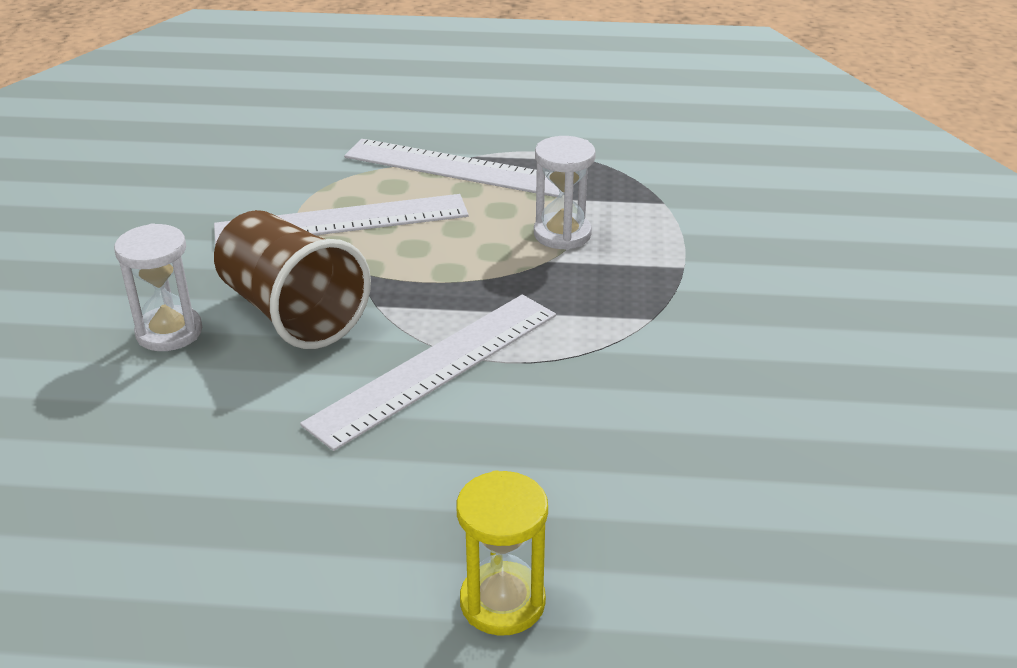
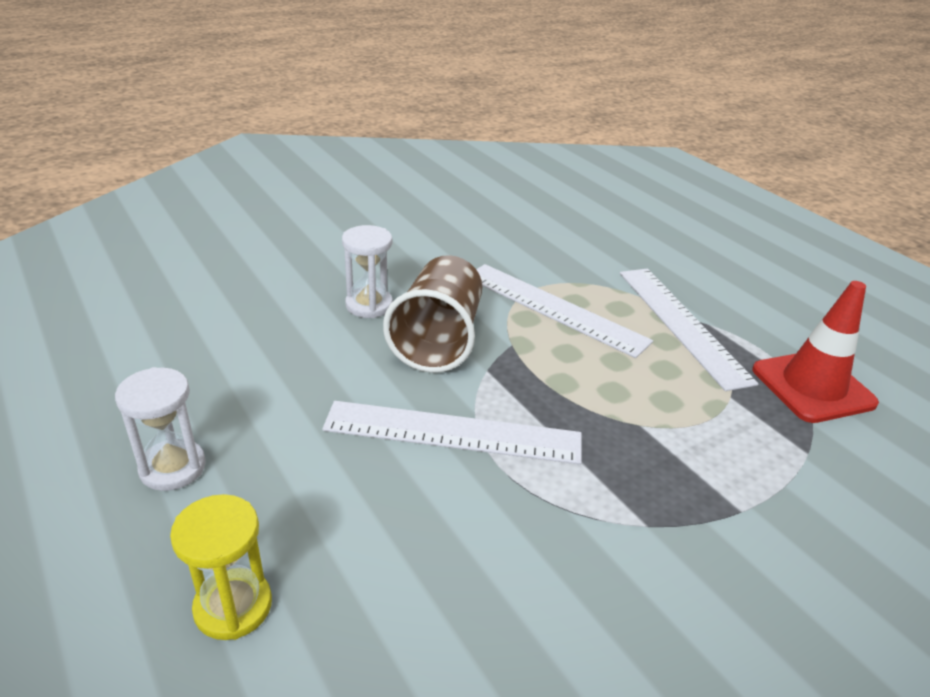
camera: 50 degrees right, 0 degrees up
white hourglass [534,136,596,250] -> white hourglass moved to [115,367,206,491]
none -> red traffic cone [752,281,879,423]

